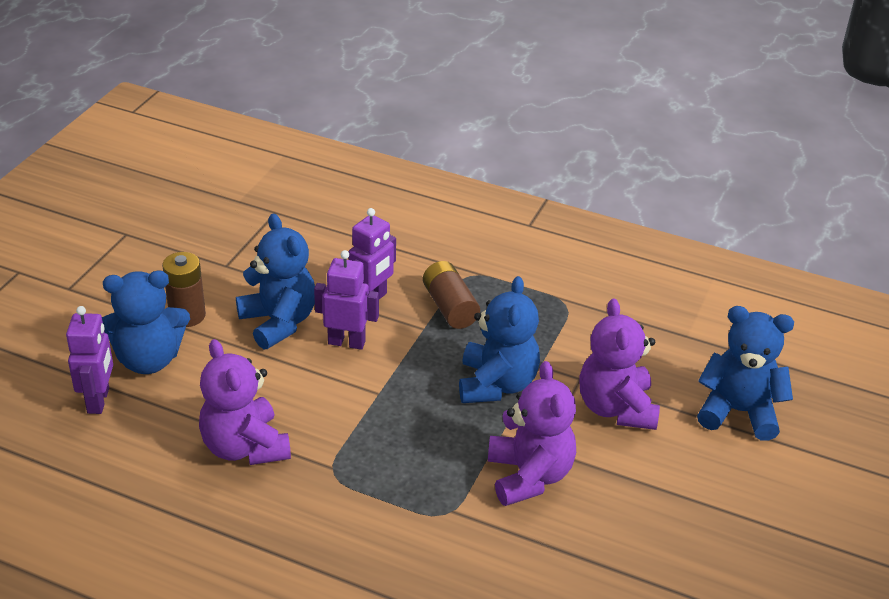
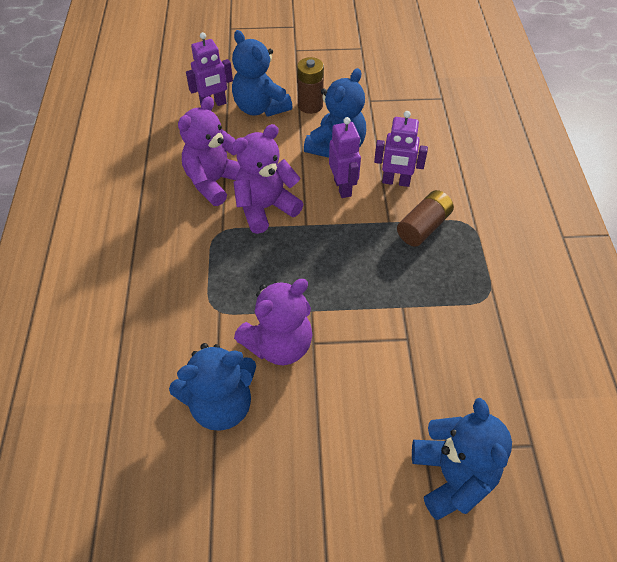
camera: 65 degrees right, 15 degrees up
blue teddy bear [459,276,540,403] -> blue teddy bear moved to [169,343,256,431]
purple teddy bear [579,298,660,430] -> purple teddy bear moved to [232,124,303,234]

